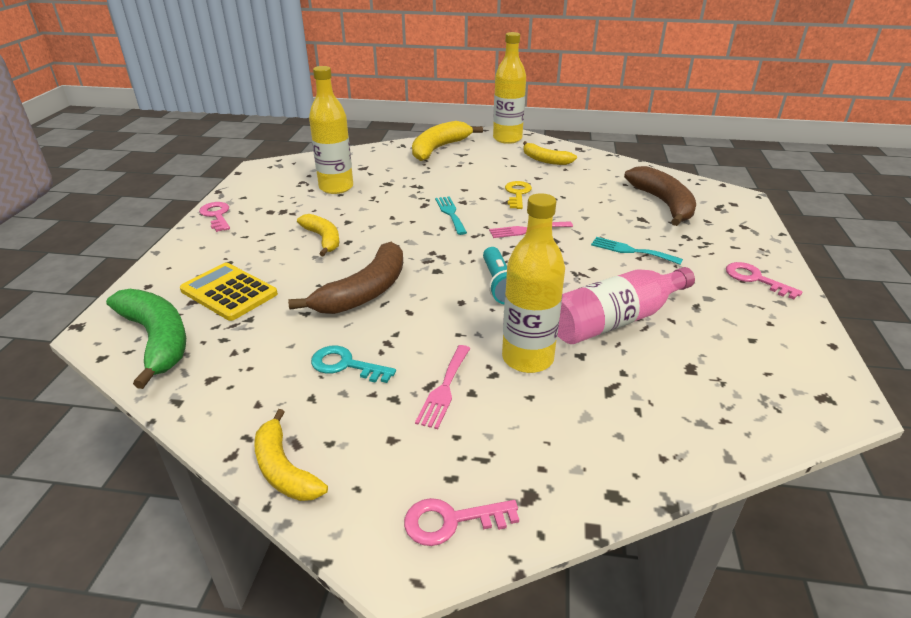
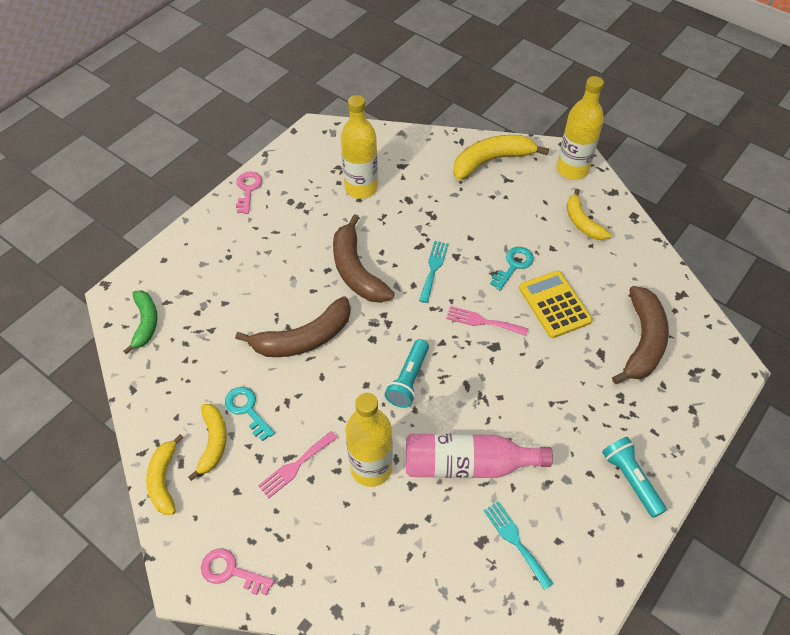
camera: 30 degrees right, 20 degrees up
green banana [106,289,186,389] -> green banana [123,290,158,355], size x0.64
yellow calculator [180,263,278,321] -> yellow calculator moved to [519,271,593,338]
yellow banana [297,214,340,257] -> yellow banana moved to [188,404,227,481]
yellow key [505,181,532,209] -> turquoise key [490,247,534,290]
turquoise fork [591,237,683,265] -> turquoise fork moved to [484,501,553,590]
pink key [726,262,803,299] -> turquoise flashlight [602,437,667,518]
none -> brown banana [333,214,395,303]

